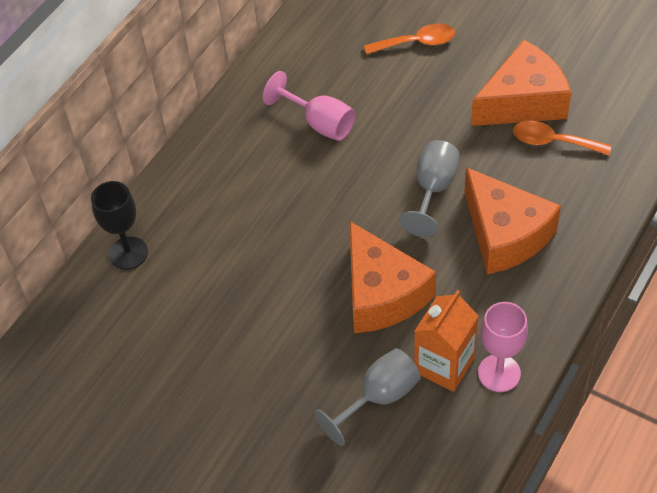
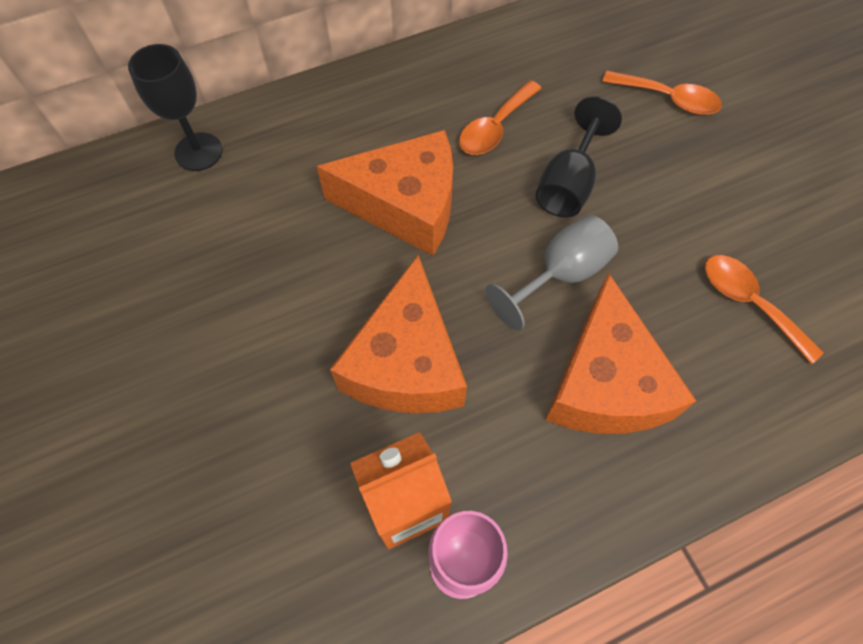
camera: 30 degrees right, 10 degrees up
pink goblet [263,71,356,141] -> orange spoon [459,80,542,155]
grey goblet [314,348,421,446] -> none
orange cheese [471,40,572,126] -> orange cheese moved to [316,130,453,256]
none -> black goblet [535,96,622,218]

